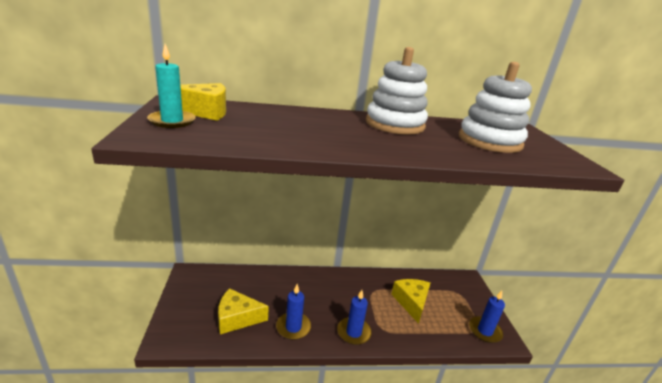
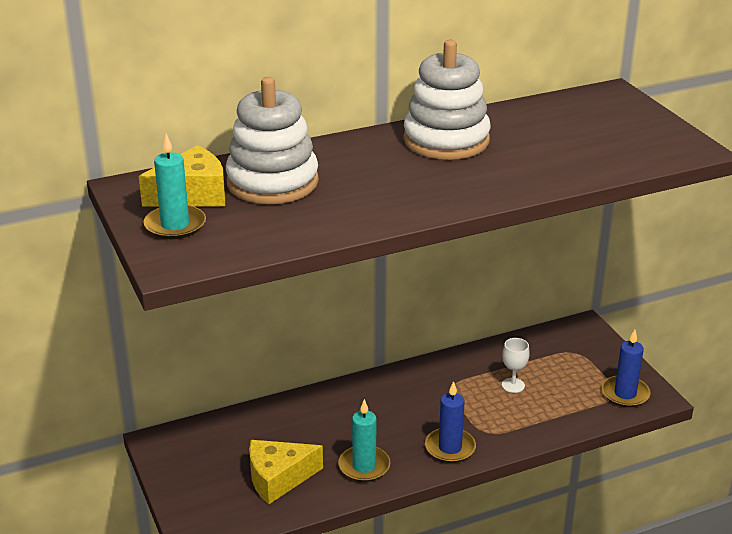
camera: 15 degrees left, 5 degrees up
blue candle [276,284,311,340] -> turquoise candle [338,399,390,482]
yellow cheese [391,279,430,324] -> white goblet [502,338,530,393]
white stacking toy [459,62,532,153] -> white stacking toy moved to [226,77,319,204]

